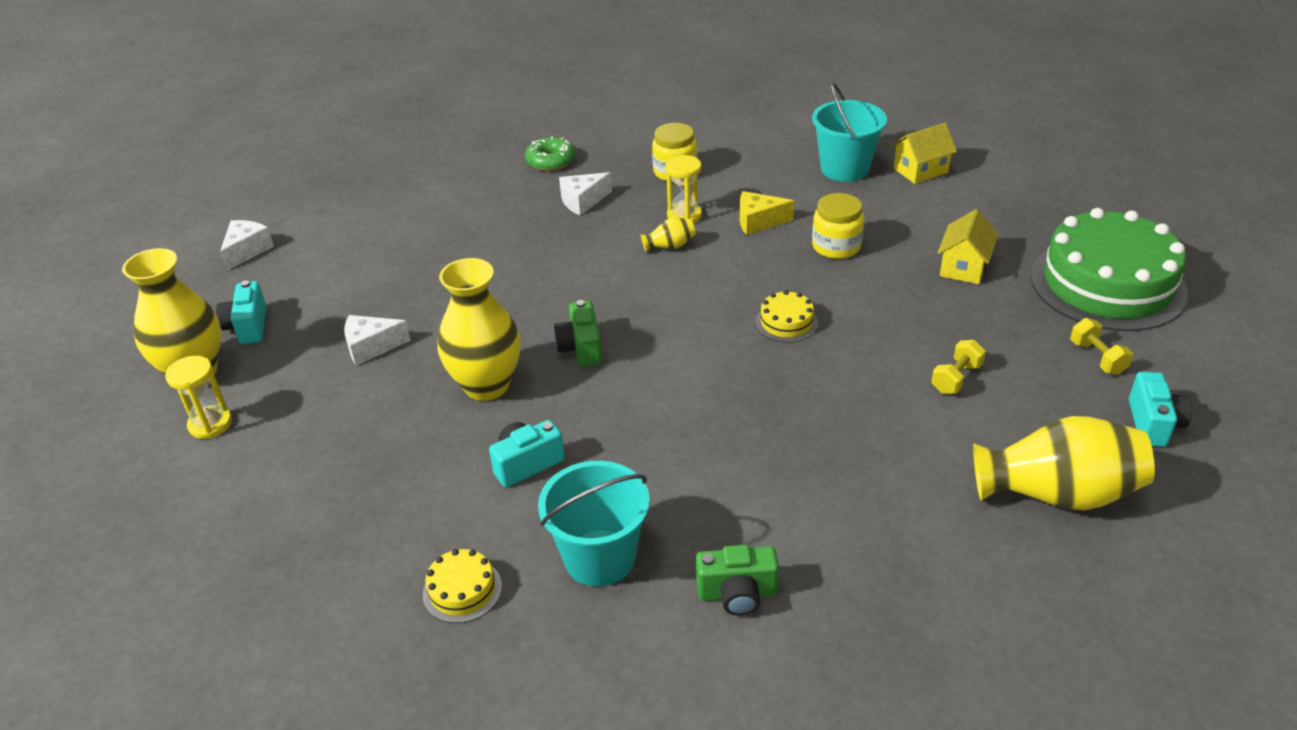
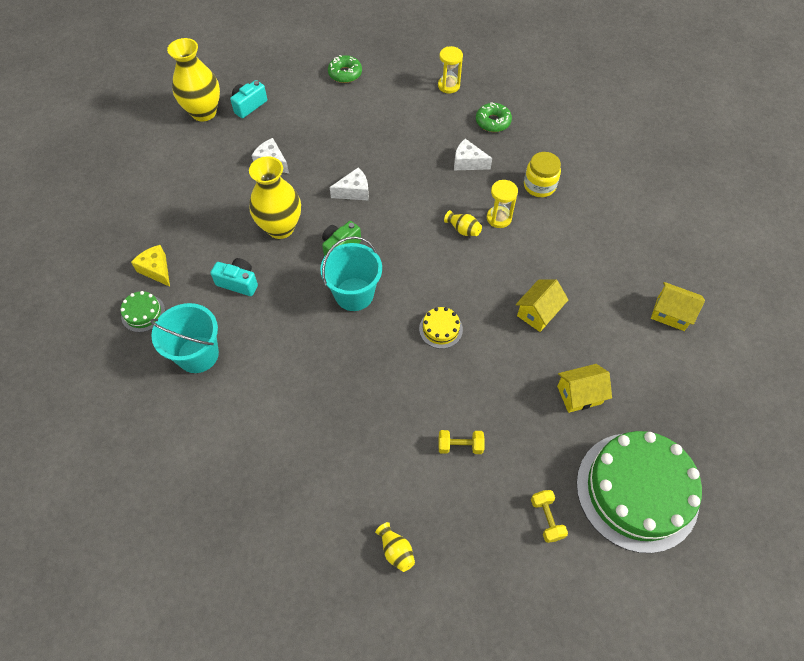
camera: 50 degrees right, 20 degrees up
yellow hourglass [165,356,232,439] -> yellow hourglass moved to [438,46,463,93]
white cheese [220,220,274,270] -> white cheese moved to [330,167,369,201]
yellow cake [423,549,502,623] -> green cake [121,291,165,332]
green camera [696,545,779,616] -> none
yellow cheese [740,191,794,235] -> yellow cheese moved to [131,245,170,287]
turquoise bucket [812,82,887,182] -> turquoise bucket moved to [320,236,382,311]
yellow jar [812,193,864,259] -> yellow house [516,280,569,332]
yellow vase [973,416,1155,510] -> yellow vase [375,522,415,572], size x0.43
yellow dumbbell [1070,318,1133,375] -> yellow dumbbell turned 45 degrees counterclockwise [531,490,568,543]
turquoise camera [1129,372,1192,447] -> none
none -> green donut [328,55,362,83]

